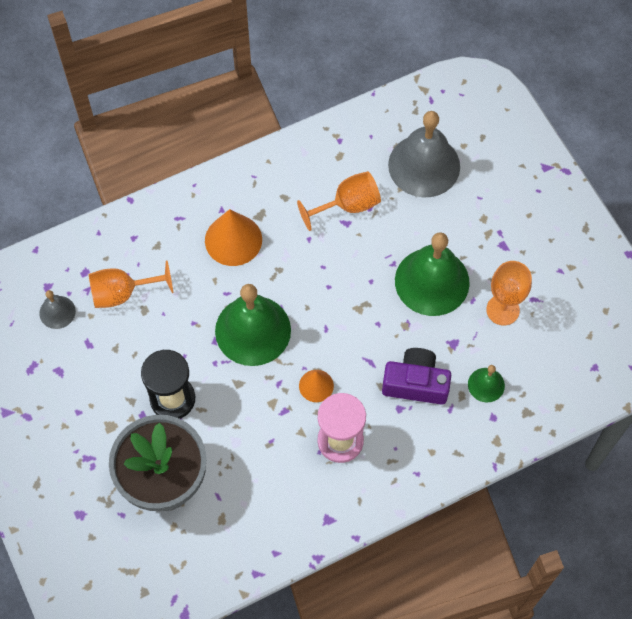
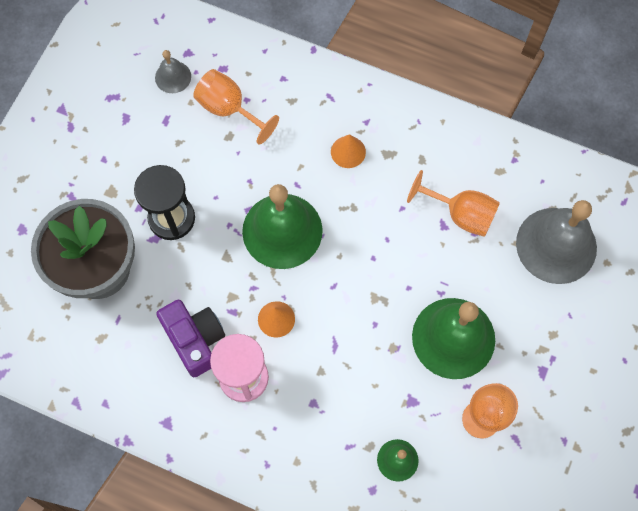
camera: 50 degrees right, 5 degrees up
orange cone [205,209,262,266] -> orange cone [331,134,366,168], size x0.58
purple camera [382,348,451,405] -> purple camera moved to [156,300,225,377]

